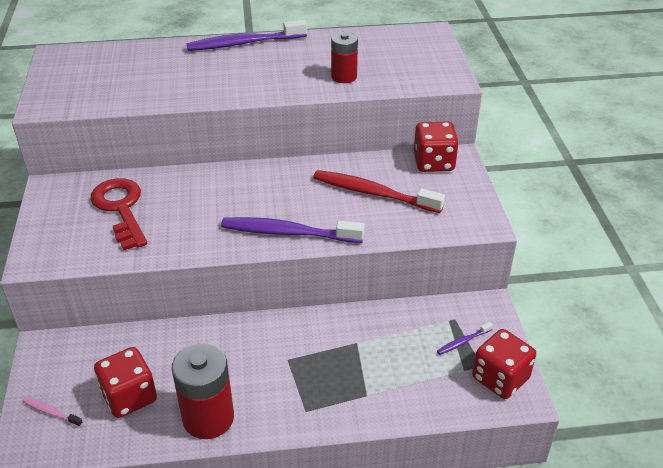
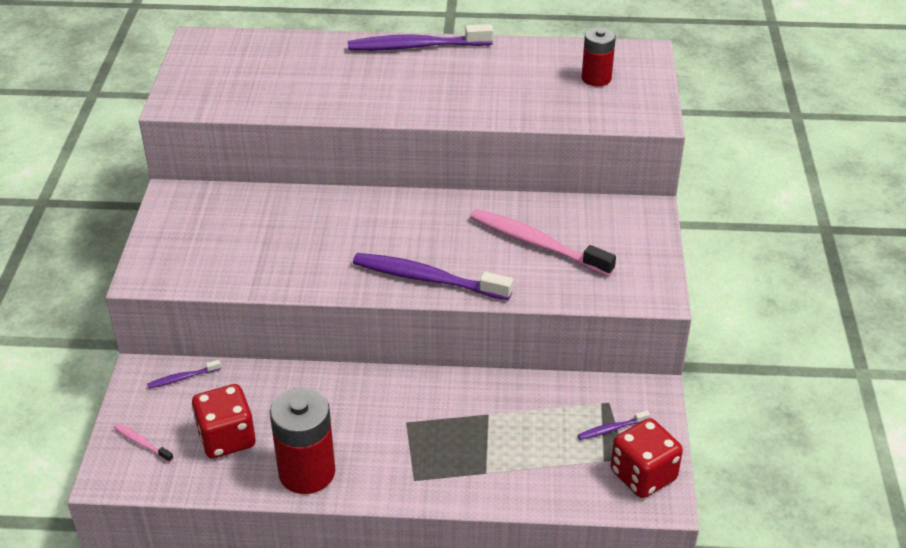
camera: 10 degrees right, 0 degrees up
red key [90,178,147,250] -> none
red toothbrush [313,170,445,213] -> pink toothbrush [470,209,616,276]
red battery [331,32,358,83] -> red battery moved to [581,27,616,86]
red dice [414,122,459,172] -> none
none -> purple toothbrush [147,360,221,388]

